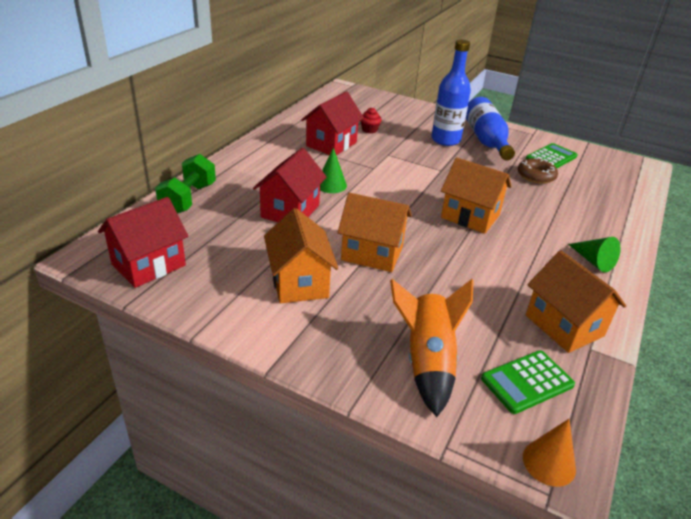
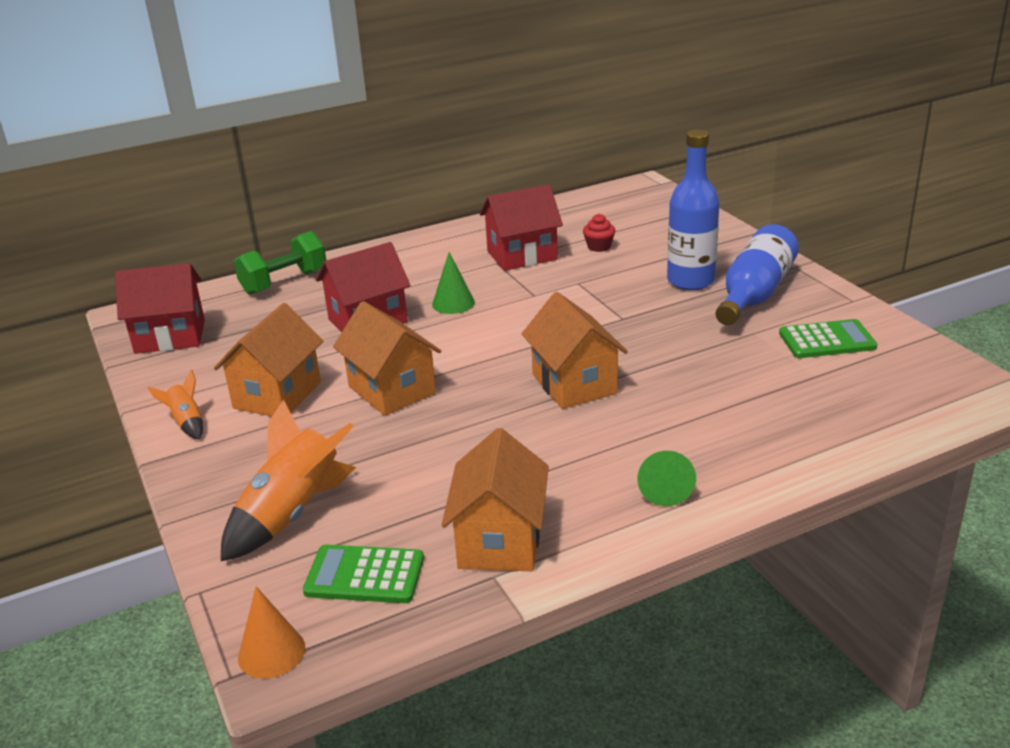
camera: 40 degrees right, 5 degrees down
brown donut [518,158,558,184] -> none
none -> orange rocket [148,369,203,440]

